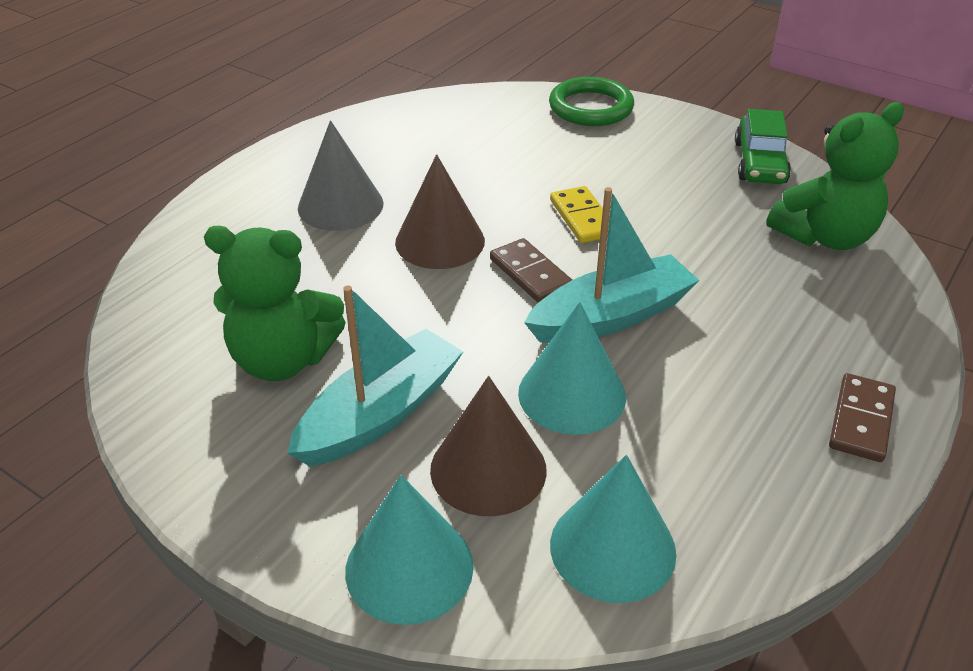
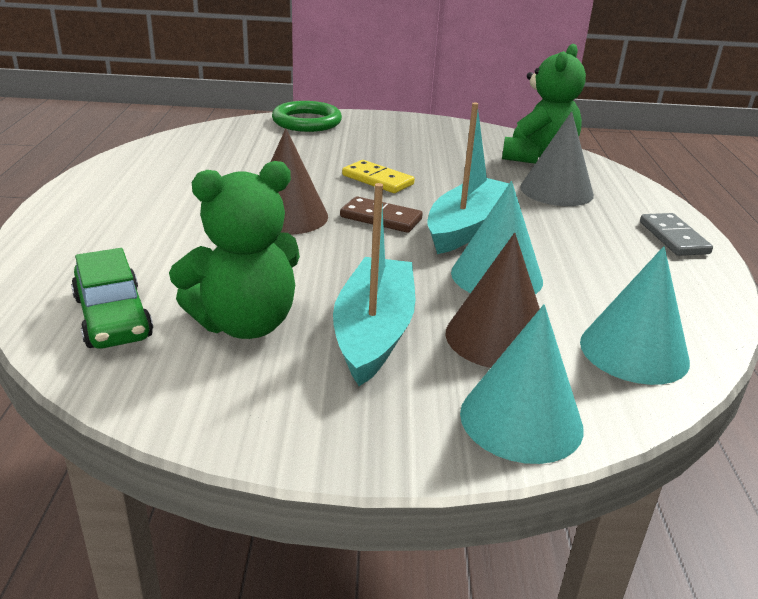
camera: 35 degrees left, 10 degrees down
grey cone [298,120,384,231] -> grey cone moved to [520,111,594,206]
green car [735,109,791,184] -> green car moved to [71,248,153,349]
brown domino [829,373,896,462] -> grey domino [640,213,713,256]

